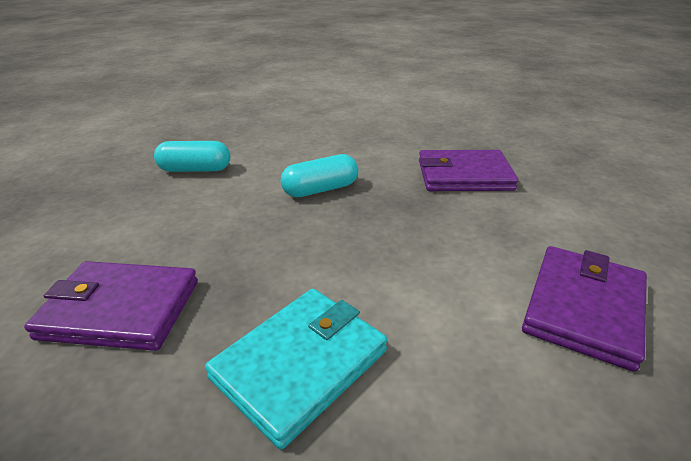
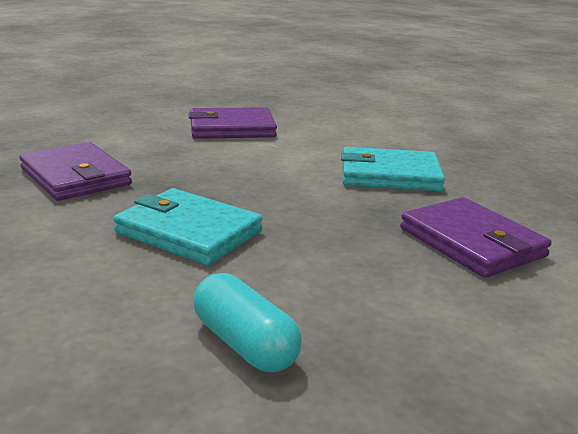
camera: 130 degrees left, 10 degrees down
turquoise capsule [280,154,358,197] -> turquoise wallet [113,188,263,265]

